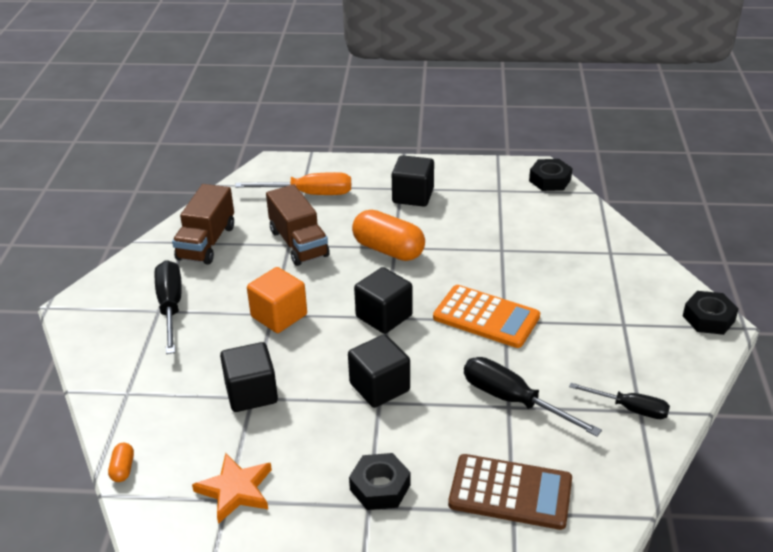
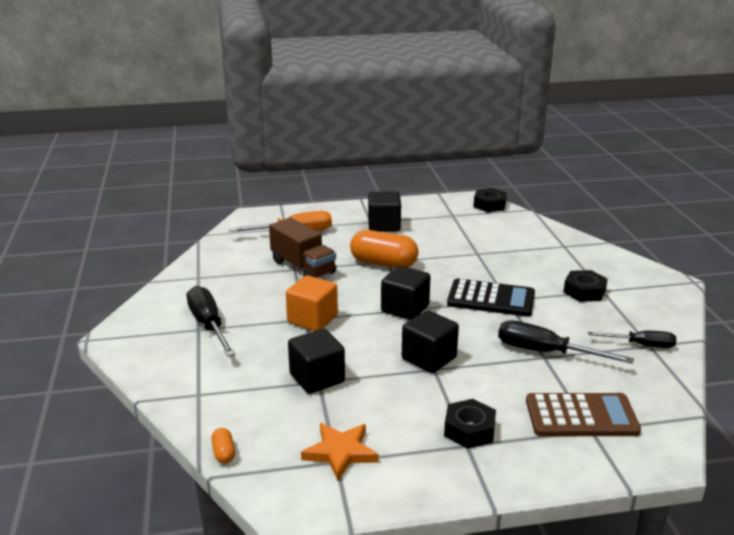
camera: 15 degrees left, 10 degrees down
brown truck [172,184,234,265] -> none
orange calculator [433,285,540,348] -> black calculator [447,279,535,317]
black nut [683,291,739,335] -> black nut moved to [563,270,608,302]

